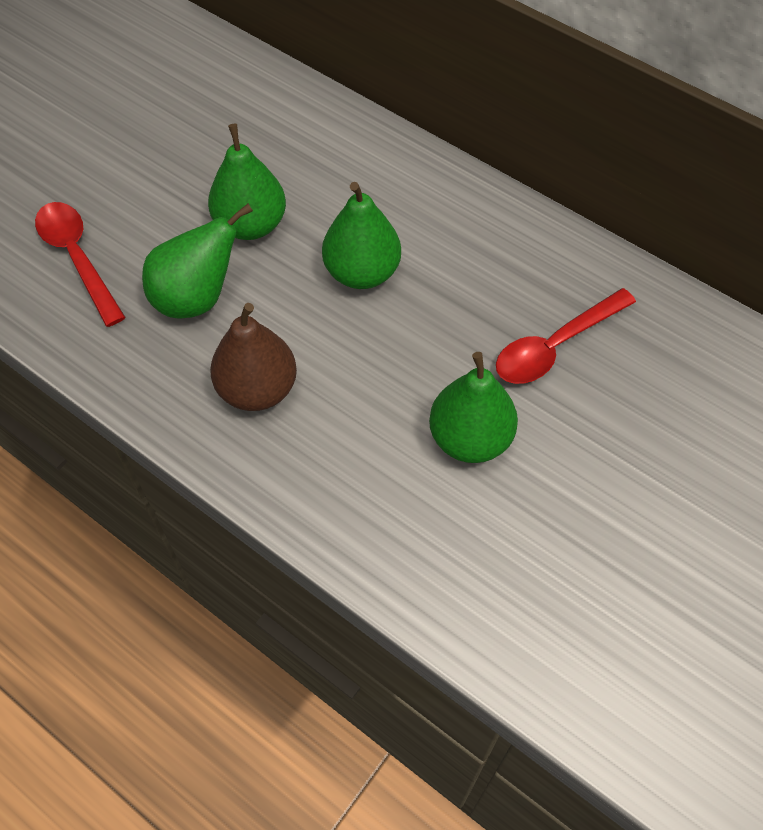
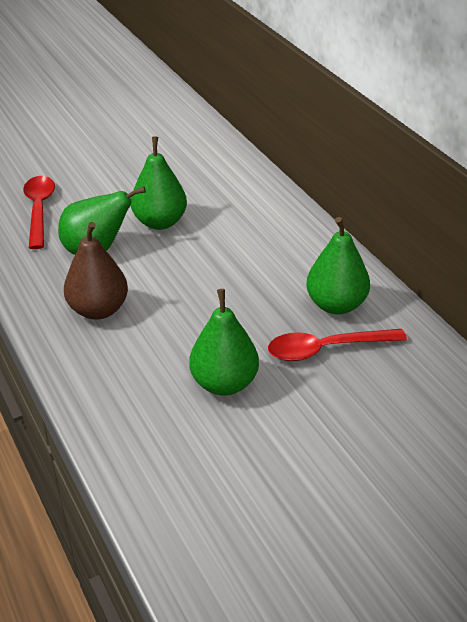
camera: 25 degrees right, 20 degrees down
green pear [322,182,401,289] -> green pear moved to [306,217,370,314]

